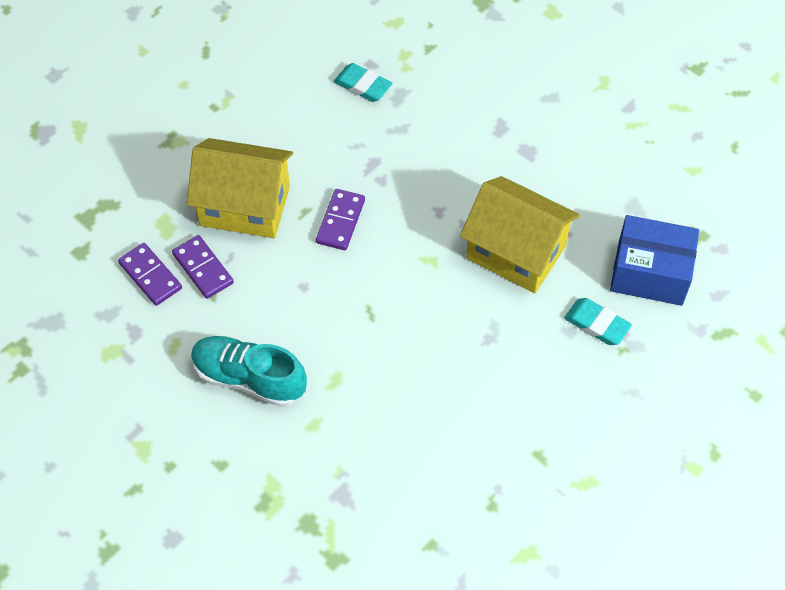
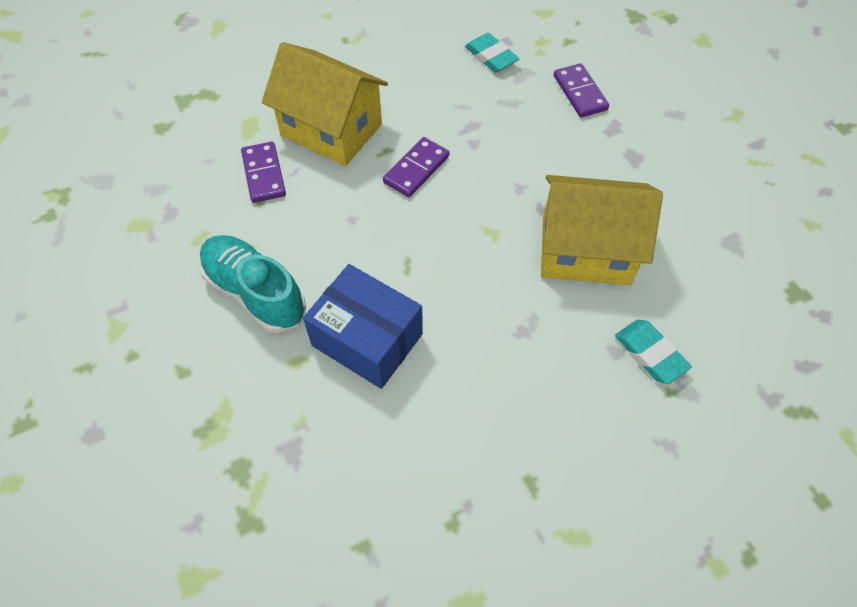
camera: 20 degrees right, 0 degrees up
purple domino [118,243,182,306] -> purple domino moved to [554,63,609,117]
yellow house [460,176,580,293] -> yellow house turned 45 degrees counterclockwise [541,175,663,285]
blue box [610,215,699,306] -> blue box moved to [303,264,423,389]

